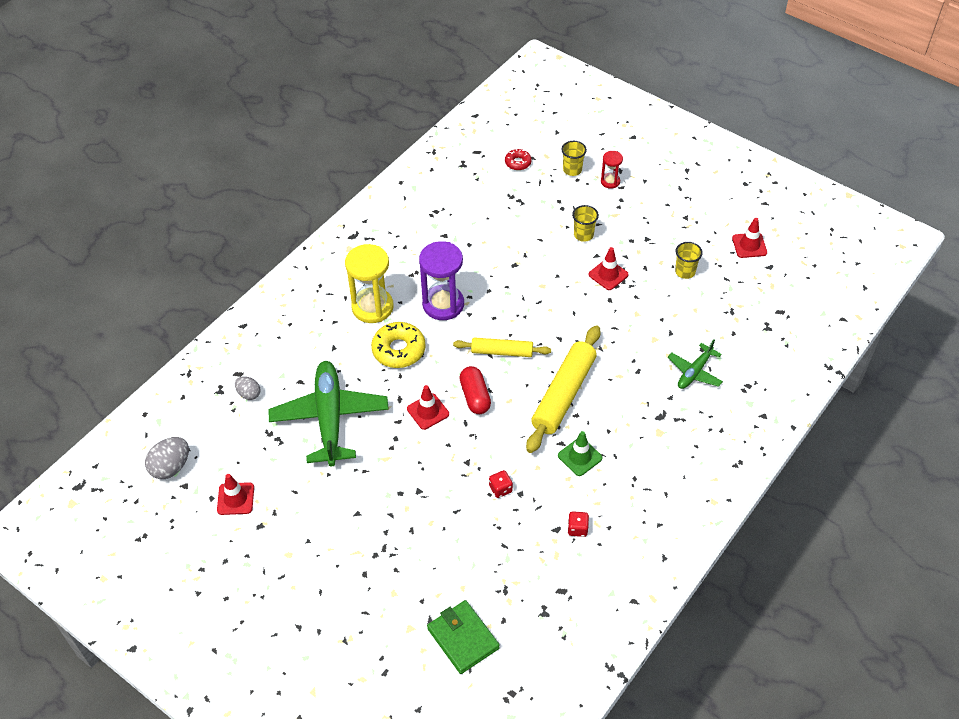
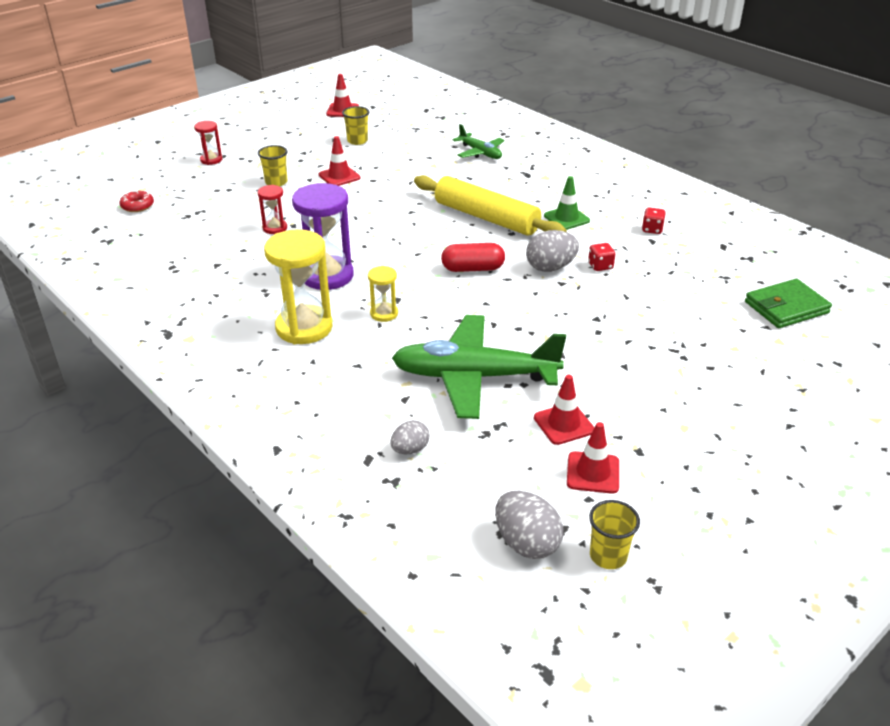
camera: 80 degrees left, 15 degrees down
yellow donut [371,322,426,368] -> yellow hourglass [368,266,398,322]
red traffic cone [407,385,449,430] -> red traffic cone moved to [534,375,594,445]
yellow rolling pin [453,338,551,357] -> none
yellow cup [561,141,587,176] -> yellow cup moved to [589,500,640,569]
none -> red hourglass [258,185,287,234]
none -> grey egg [526,230,579,272]

